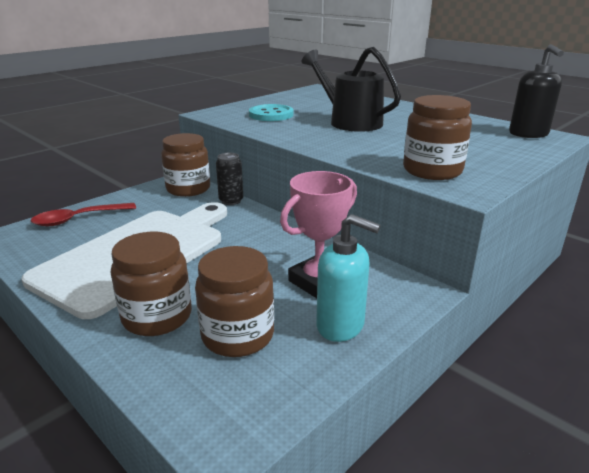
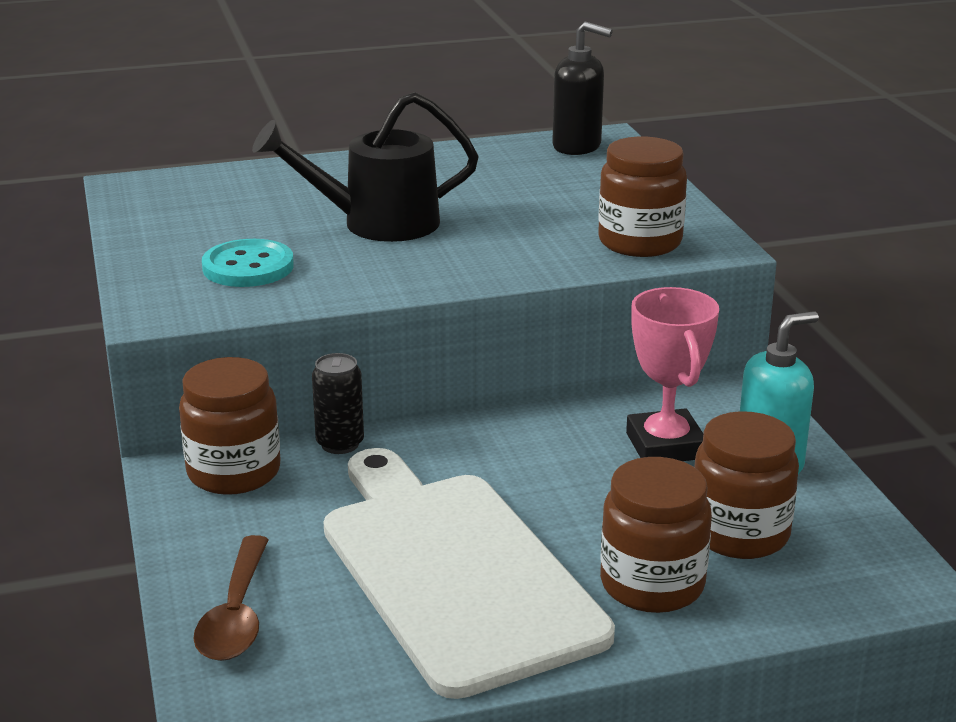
camera: 60 degrees left, 0 degrees up
red spoon [31,203,136,226] -> brown spoon [193,535,269,661]

